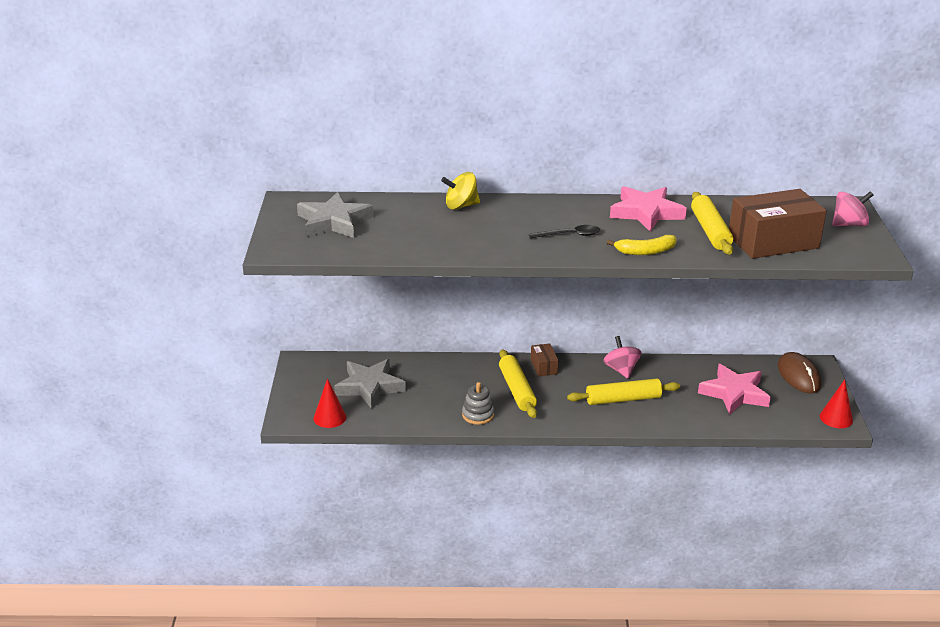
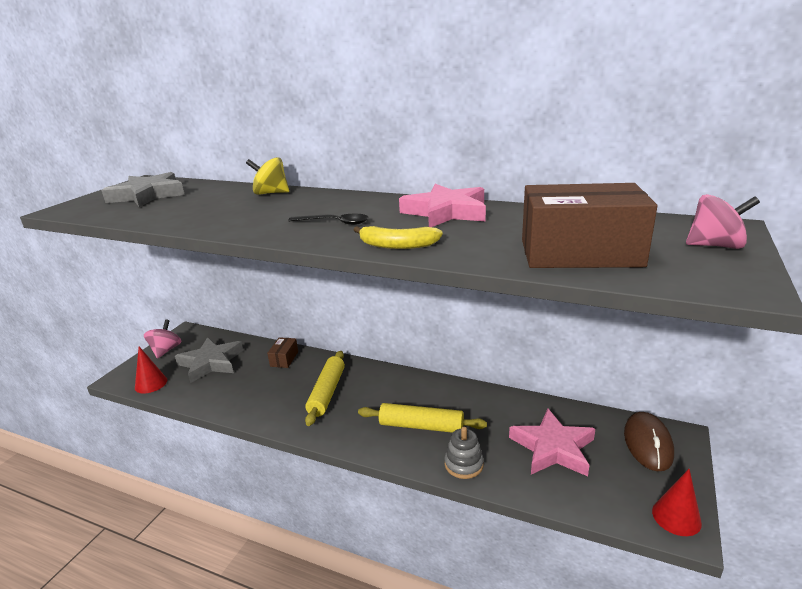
camera: 25 degrees right, 5 degrees down
grey stacking toy [462,382,494,425] -> grey stacking toy moved to [445,427,484,479]
brown box [531,343,558,376] -> brown box moved to [267,337,298,368]
pink spinning top [603,336,642,379] -> pink spinning top moved to [144,319,181,359]
yellow rolling pin [691,192,733,255] -> none

